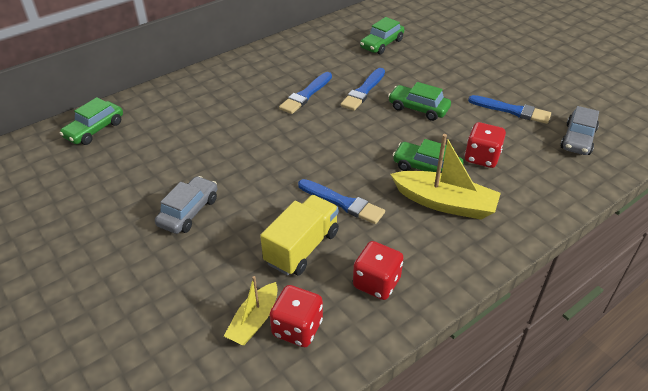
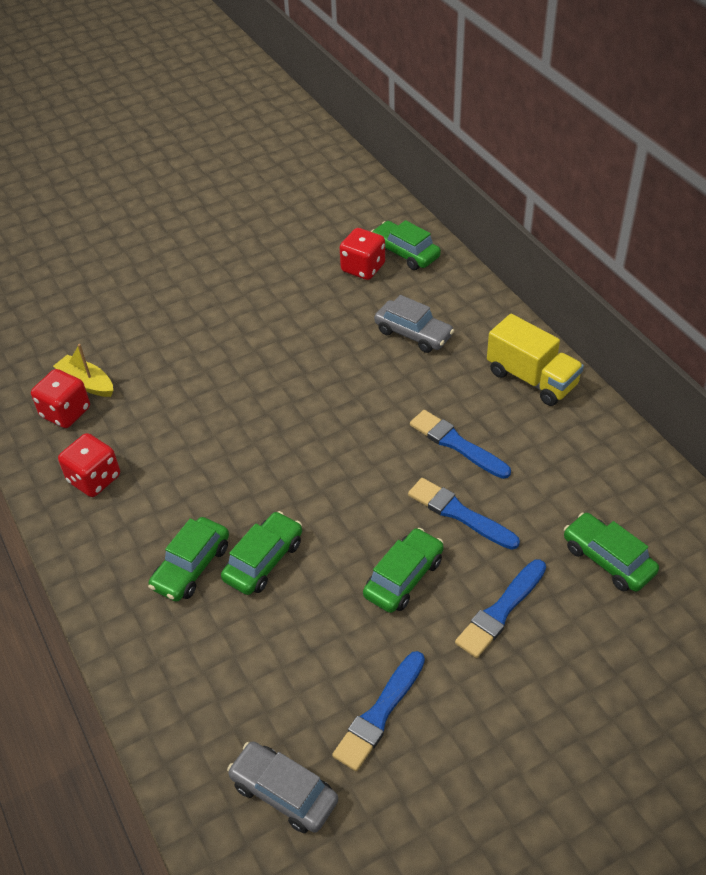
camera: 100 degrees right, 5 degrees up
grey car [155,176,217,234] -> grey car moved to [374,295,454,353]
yellow truck [260,195,339,276] -> yellow truck moved to [487,314,584,406]
blue brush [298,179,385,224] -> blue brush moved to [455,560,546,658]
yellow boat [390,134,501,220] -> green car [148,517,229,602]
red dice [465,122,506,168] -> red dice moved to [340,228,385,280]

